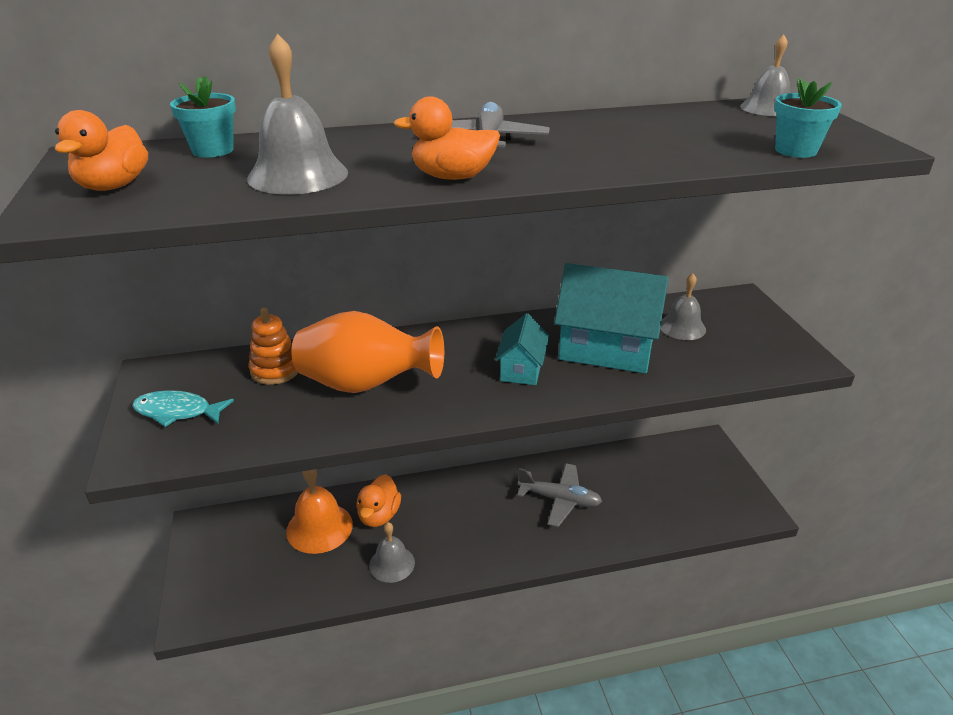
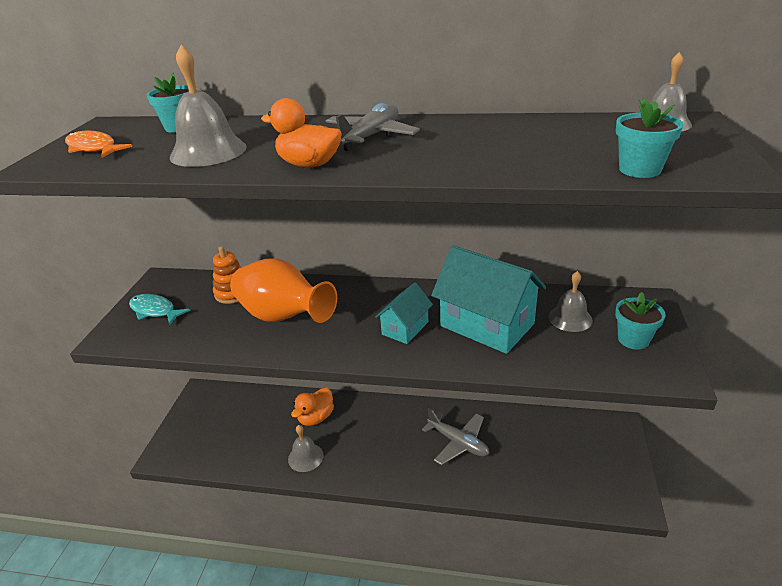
camera: 25 degrees right, 0 degrees up
orange duck [55,110,148,191] -> orange fish [65,131,132,158]
orange bell [286,469,353,554] -> none
none -> turquoise flower pot [615,292,666,350]

